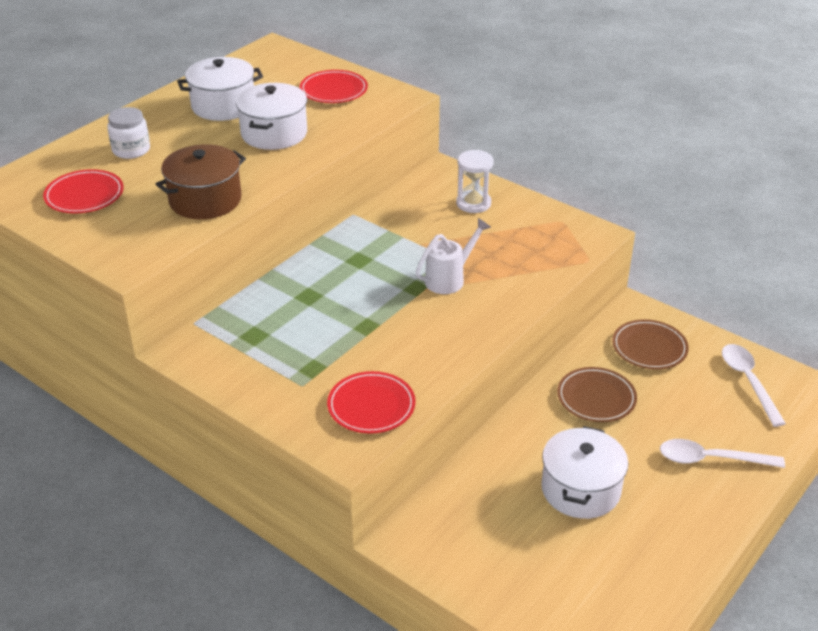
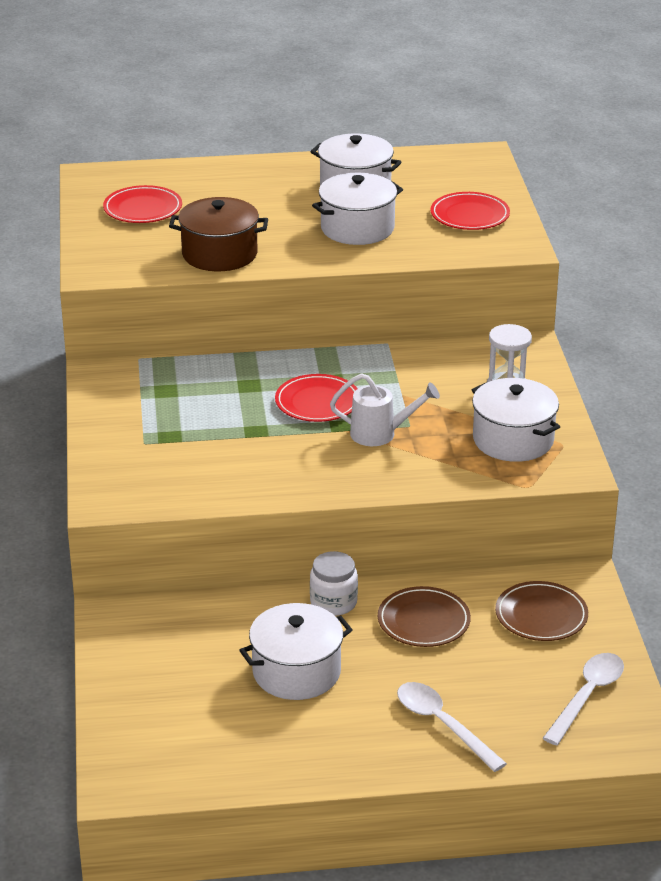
camera: 45 degrees right, 5 degrees down
white jar [107,107,150,159] -> white jar moved to [310,551,358,616]
red plate [327,371,416,434] -> red plate moved to [275,374,358,422]
none -> white pot [472,378,560,462]

